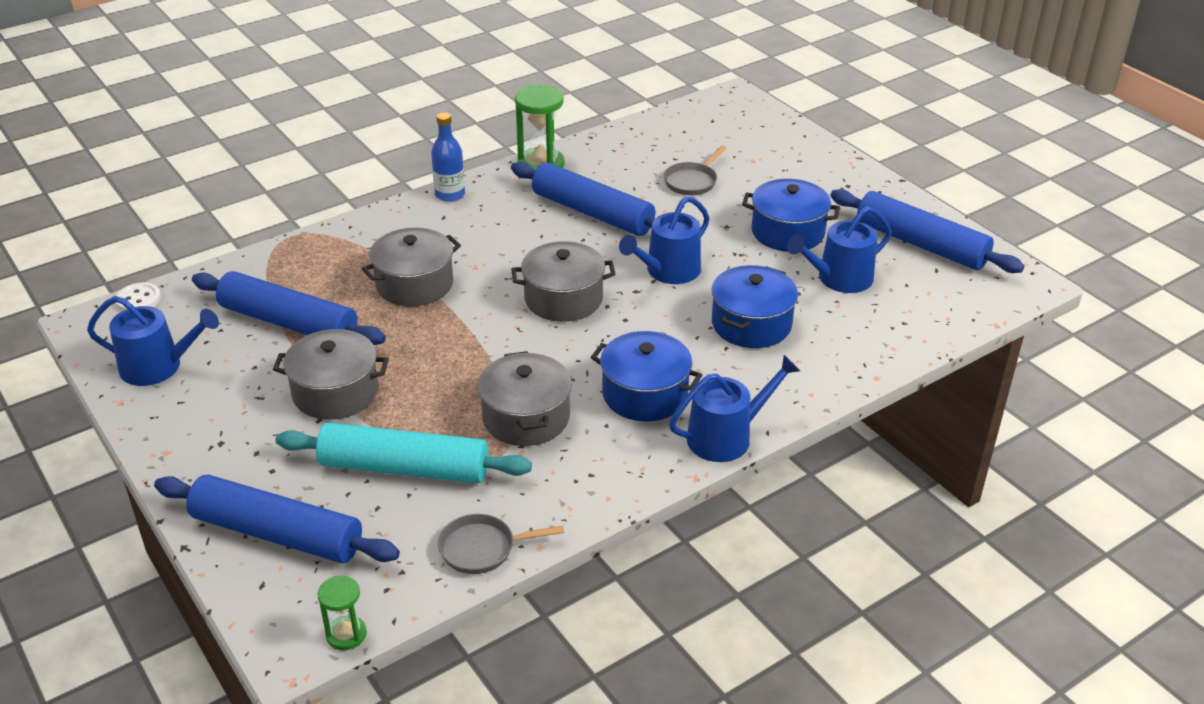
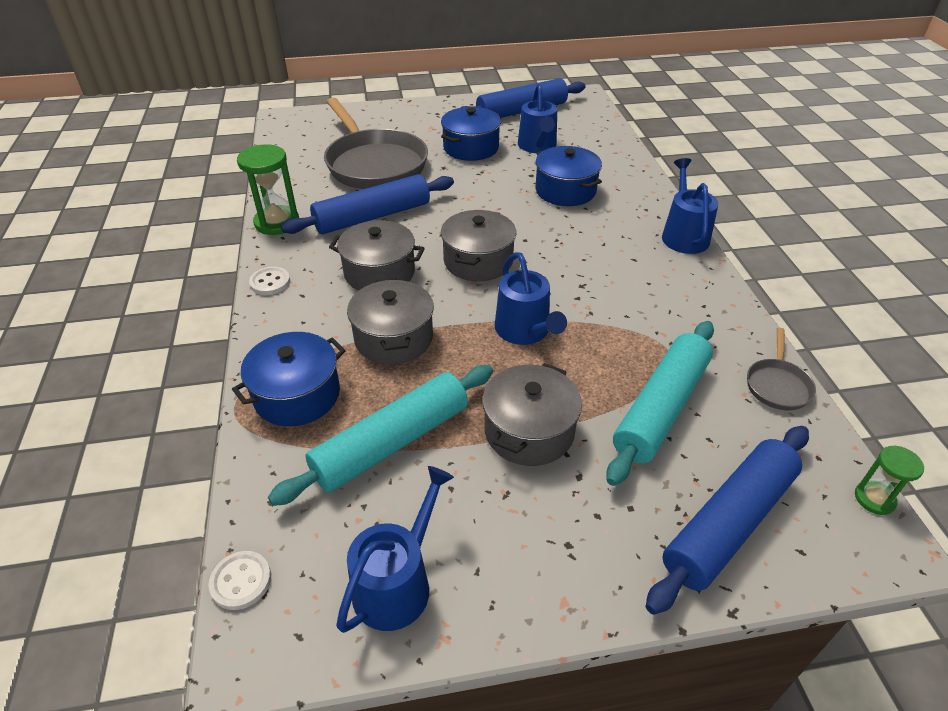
camera: 65 degrees left, 5 degrees up
blue rolling pin [192,271,386,345] -> turquoise rolling pin [268,365,493,506]
blue bottle [431,112,465,202] -> white button [249,267,290,295]
grey pot [478,351,572,446] -> grey pot moved to [329,220,425,291]
blue pot [591,331,702,422] -> blue pot moved to [232,332,346,426]
blue watering can [619,196,710,284] -> blue watering can moved to [495,252,567,345]
grey pan [664,146,727,195] -> grey pan [324,98,428,189], size x2.29

